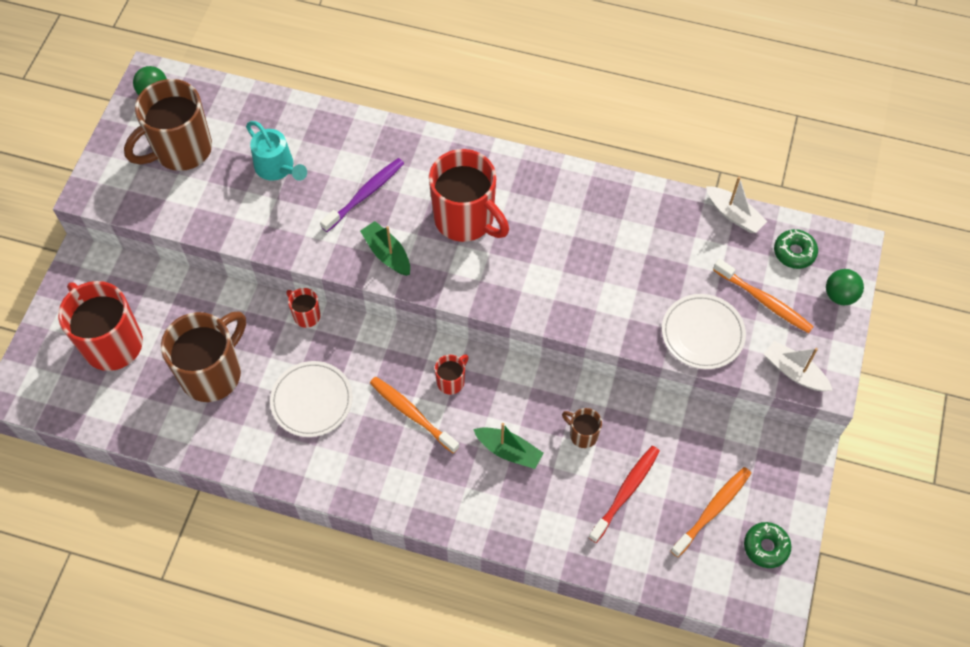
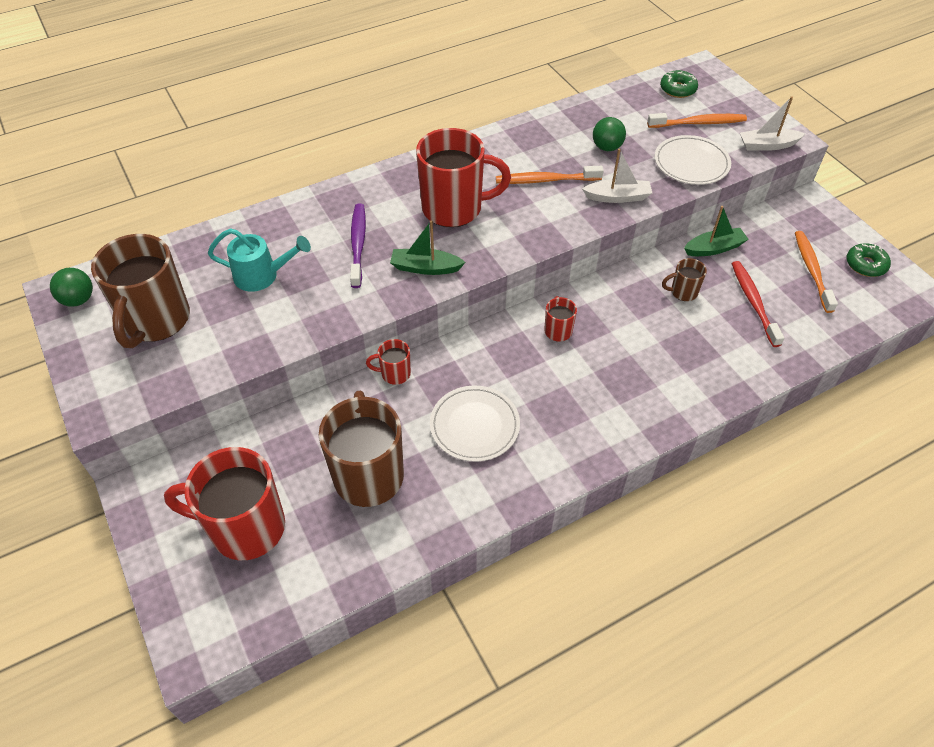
camera: 45 degrees left, 10 degrees down
orange toothbrush [370,377,459,454] -> orange toothbrush moved to [496,166,604,184]
green boat [473,423,543,469] -> green boat moved to [684,206,749,256]
white boat [706,177,767,233] -> white boat moved to [582,149,652,203]
green ball [826,269,864,305] -> green ball moved to [593,117,626,151]

